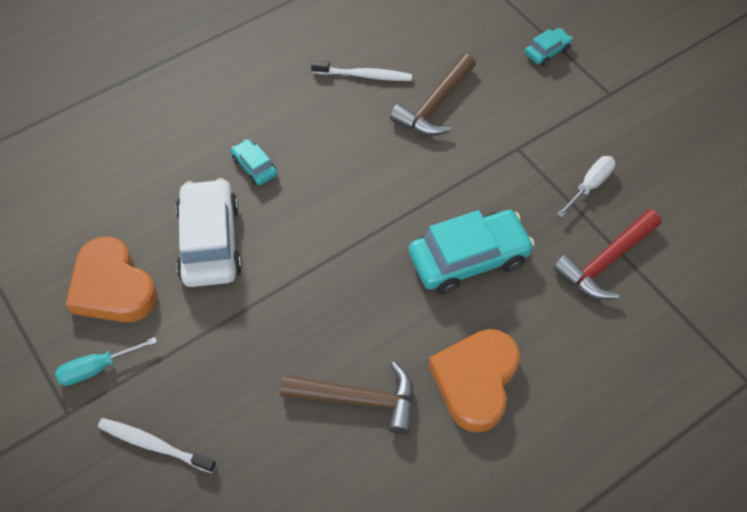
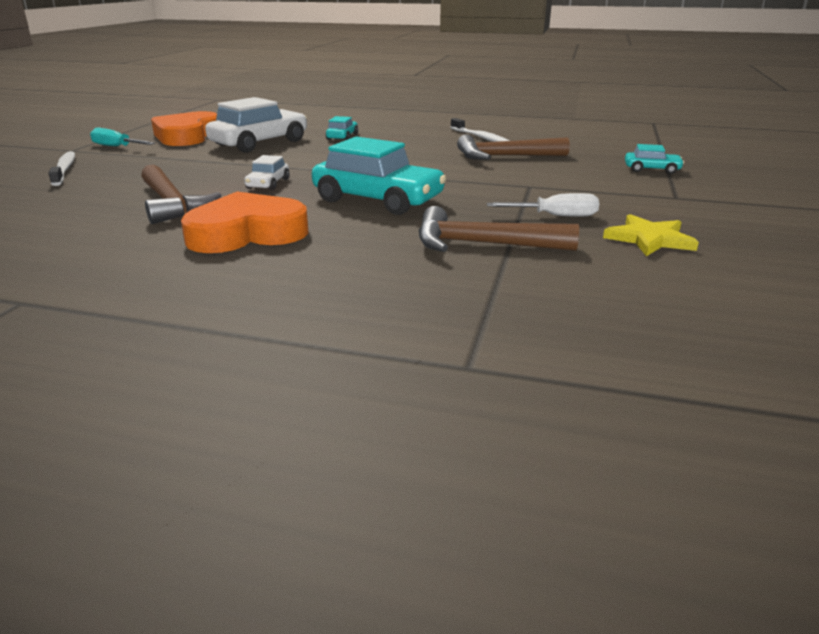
camera: 50 degrees right, 30 degrees down
red hammer [553,209,662,300] -> brown hammer [419,206,579,252]
none -> white car [244,155,289,190]
none -> yellow star [603,214,699,256]

